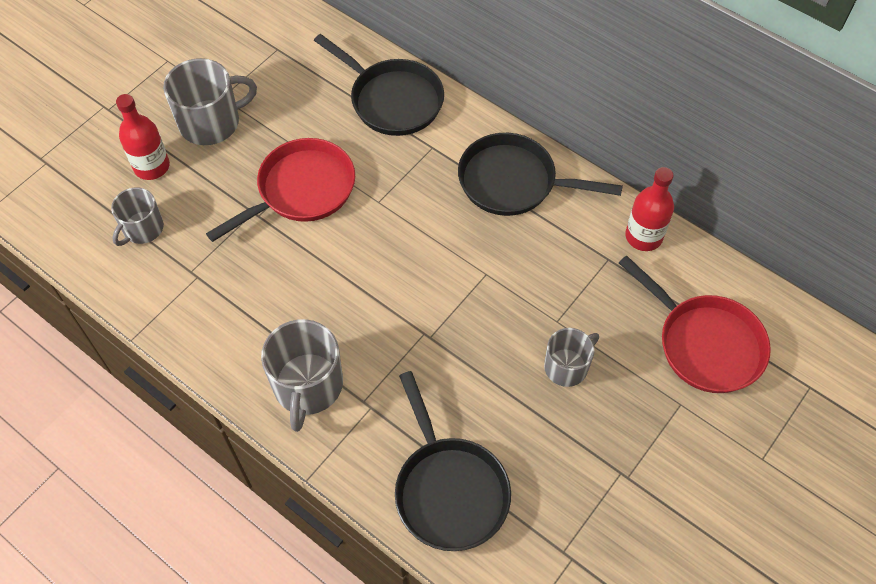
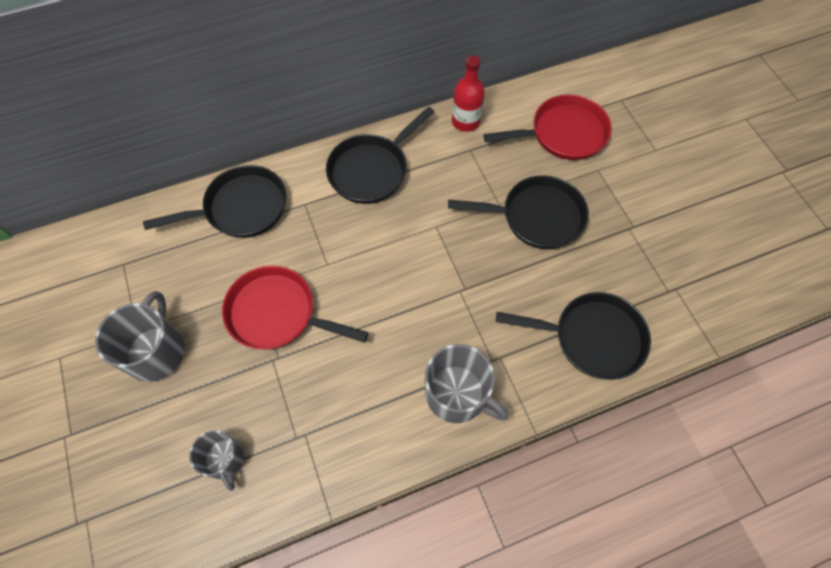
camera: 60 degrees left, 5 degrees up
red bottle [116,94,170,180] -> none
red pan [206,138,355,242] -> red pan turned 60 degrees counterclockwise [222,265,368,349]
grey mug [544,328,599,387] -> black pan [448,175,589,249]

